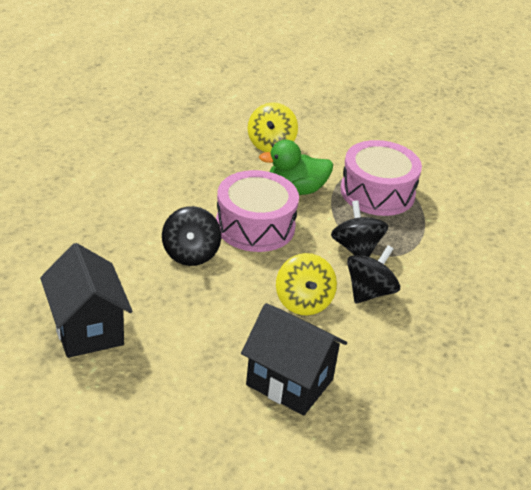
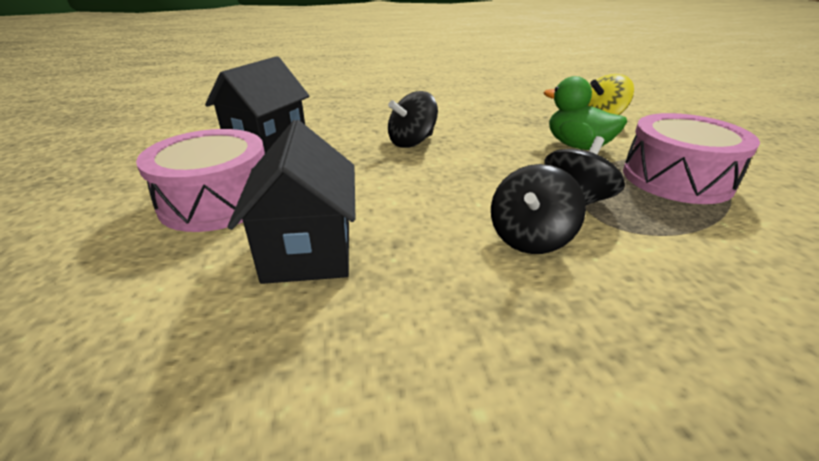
camera: 55 degrees right, 5 degrees down
pink drum [216,170,299,252] -> pink drum moved to [136,129,265,232]
yellow spinning top [276,253,337,316] -> none
black spinning top [347,245,400,304] -> black spinning top turned 120 degrees clockwise [491,164,586,254]

